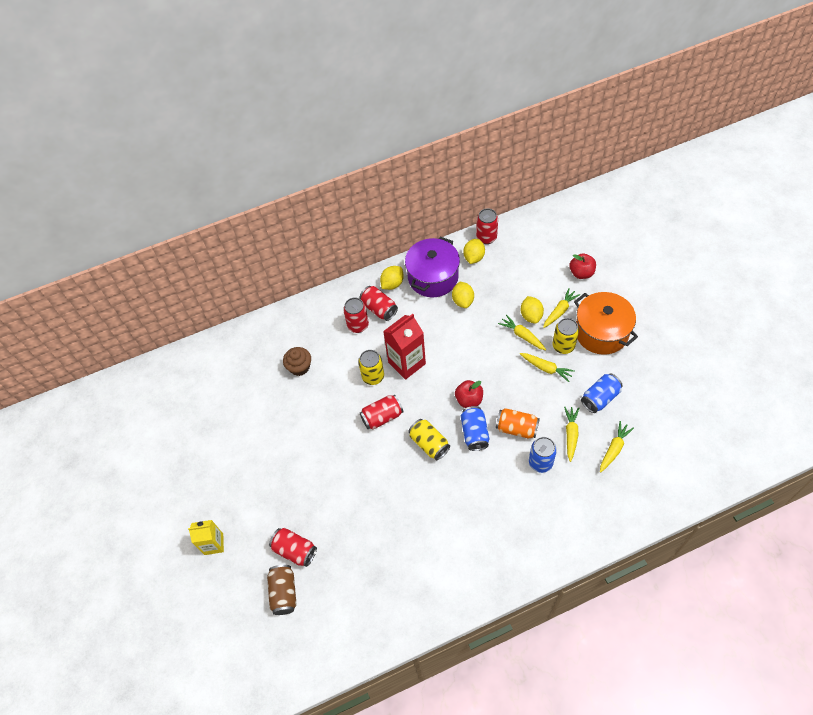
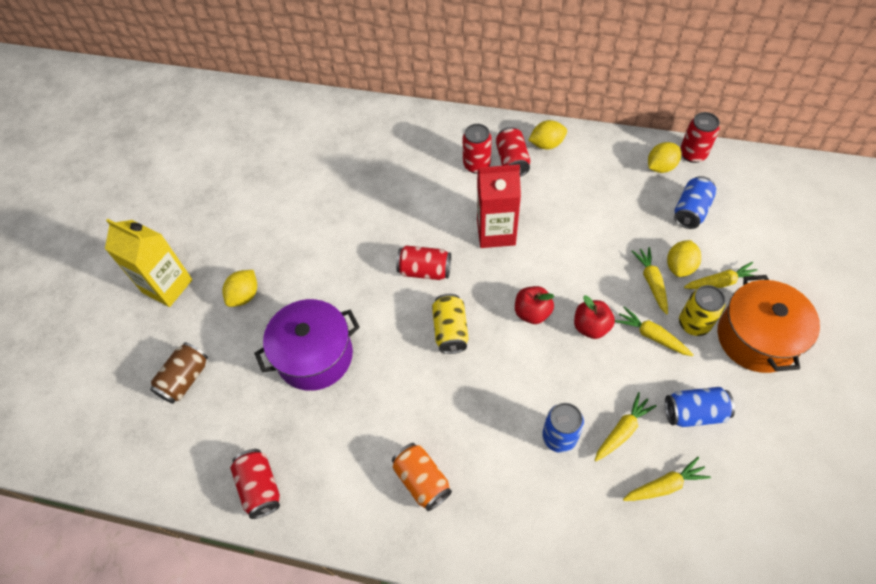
camera: 35 degrees right, 0 degrees up
yellow carton [188,520,224,555] -> yellow carton [105,219,192,307], size x1.55
red can [269,528,317,567] -> red can moved to [230,449,280,519]
brown cupcake [283,347,311,376] -> none
yellow can [358,350,384,385] -> none
purple pot [405,236,460,297] -> purple pot moved to [254,299,360,391]
yellow lemon [452,281,474,308] -> yellow lemon moved to [222,270,257,307]
blue can [461,406,489,451] -> blue can moved to [674,176,717,229]
orange can [496,408,540,439] -> orange can moved to [392,443,452,511]
yellow carrot [520,353,575,382] -> yellow carrot turned 150 degrees clockwise [615,307,693,356]
red apple [569,253,596,279] -> red apple moved to [574,296,615,339]

